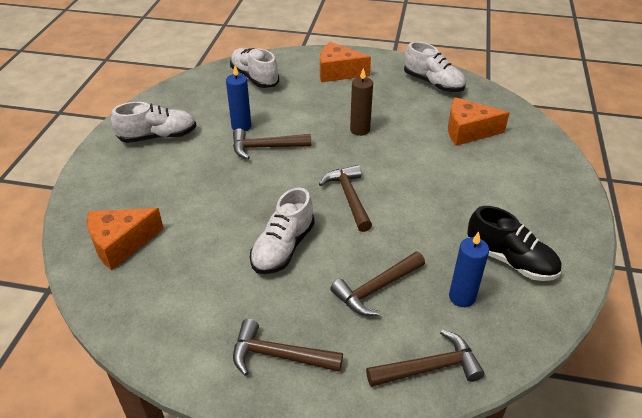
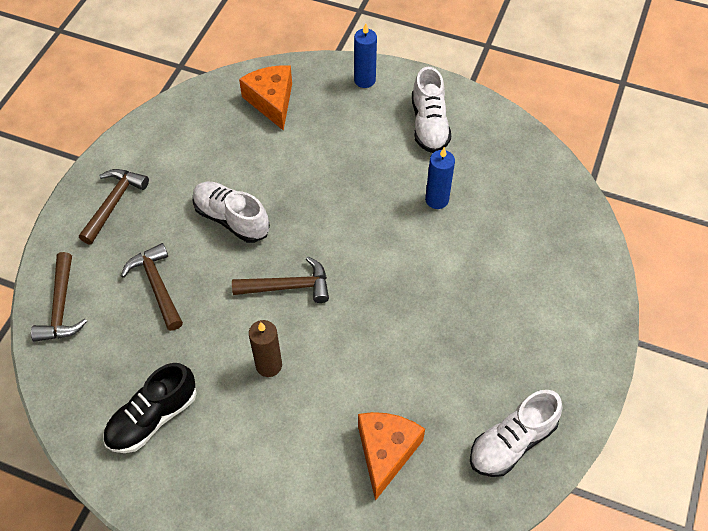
camera: 100 degrees right, 15 degrees up
white shoe [230,48,279,88] -> none
brown hammer [233,128,311,159] -> none
orange cheese [320,42,371,82] -> none
brown candle [350,68,373,136] -> brown candle moved to [249,320,282,377]
blue candle [449,232,489,307] -> blue candle moved to [354,23,377,88]

